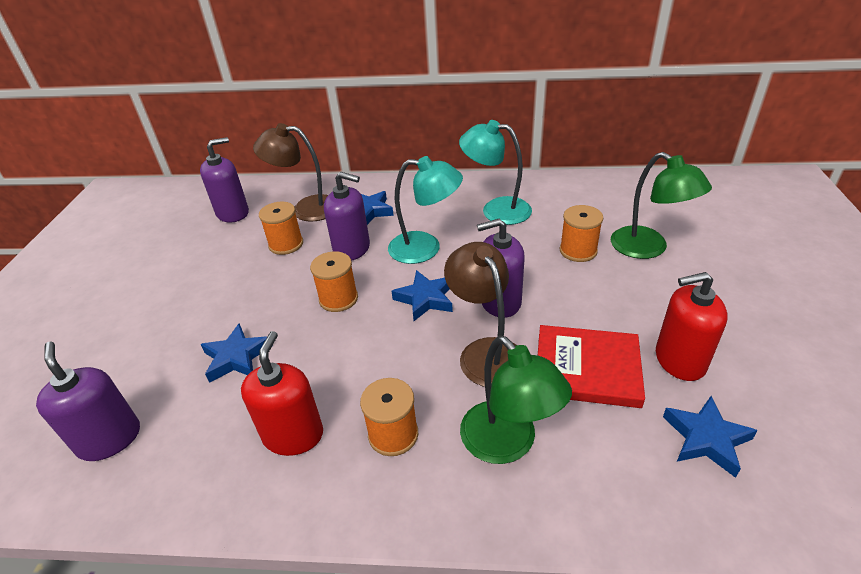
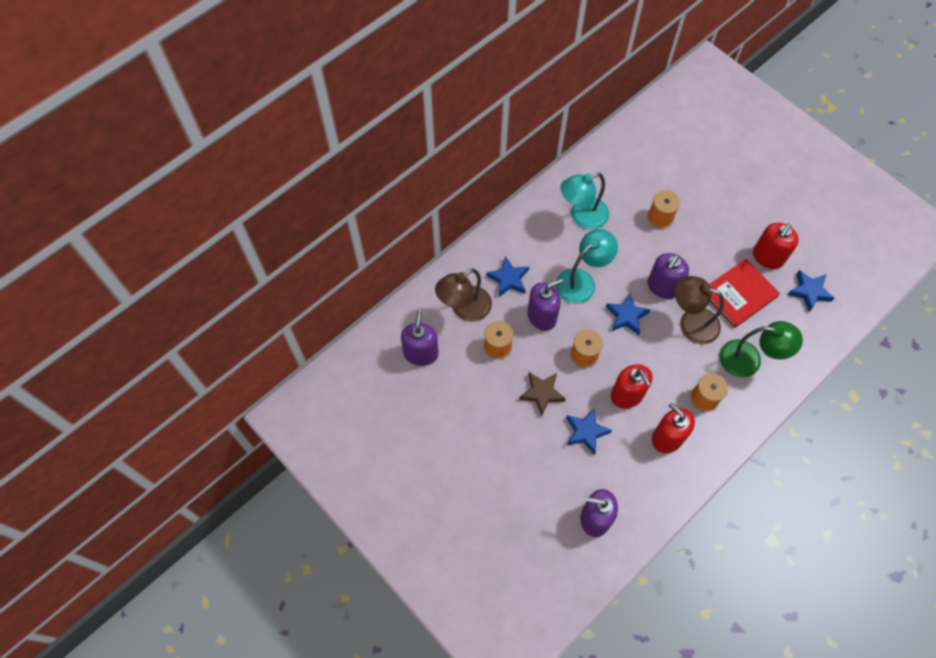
camera: 50 degrees left, 25 degrees up
green lamp [611,152,712,259] -> none
none -> brown star [519,372,566,416]
none -> red soap dispenser [611,364,653,409]

